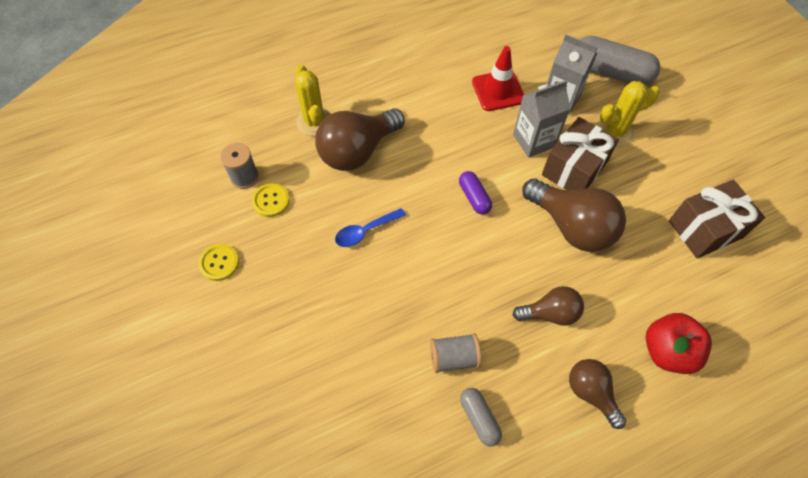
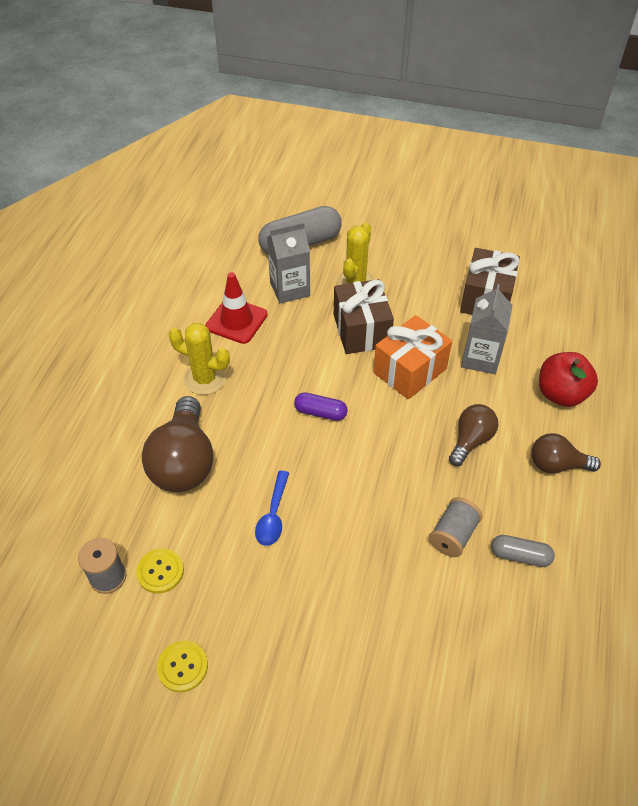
camera: 50 degrees left, 10 degrees down
yellow cactus [295,65,331,136] -> yellow cactus moved to [168,323,230,395]
grey carton [513,80,571,158] -> grey carton moved to [461,284,513,374]
brown light bulb [522,178,626,252] -> orange gift [373,315,452,399]

